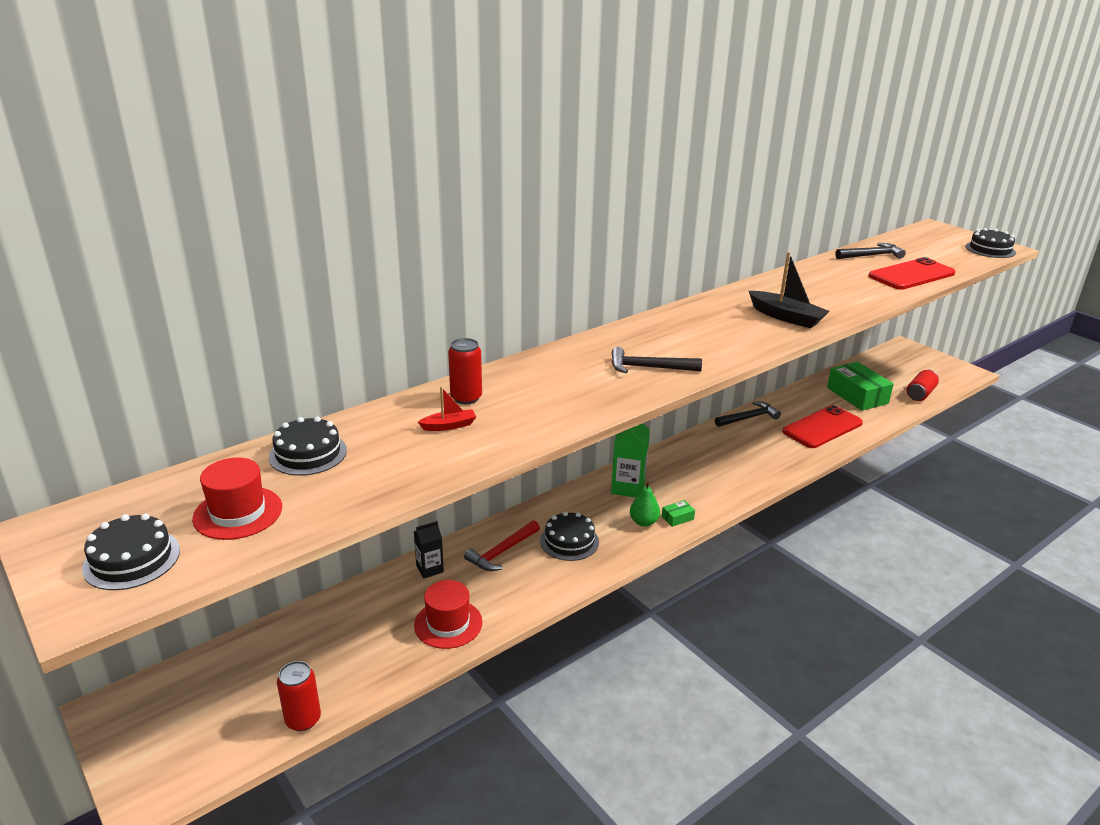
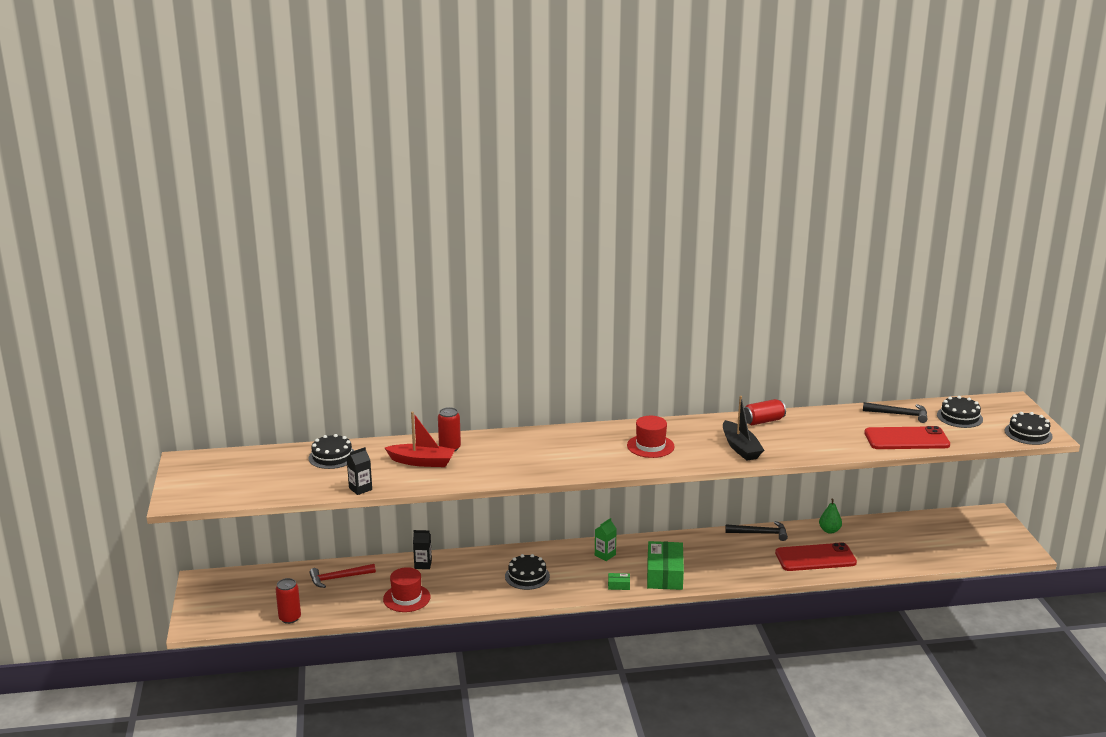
camera: 30 degrees right, 5 degrees down
black cake [82,513,180,590] -> black cake moved to [937,396,983,428]
red hat [192,458,282,540] -> red hat moved to [627,416,675,458]
red boat [418,387,476,431] -> red boat [385,412,455,467], size x1.85
red hammer [464,520,540,571] -> red hammer moved to [309,564,376,588]
green carton [611,423,650,497] -> green carton [595,518,617,561], size x0.62
black hammer [612,347,702,373] -> none
green pear [630,481,660,527] -> green pear moved to [819,498,842,534]
green box [827,362,894,411] -> green box moved to [647,541,684,590]
red can [907,370,939,401] -> red can moved to [744,399,786,425]
none -> black carton [347,447,372,495]

